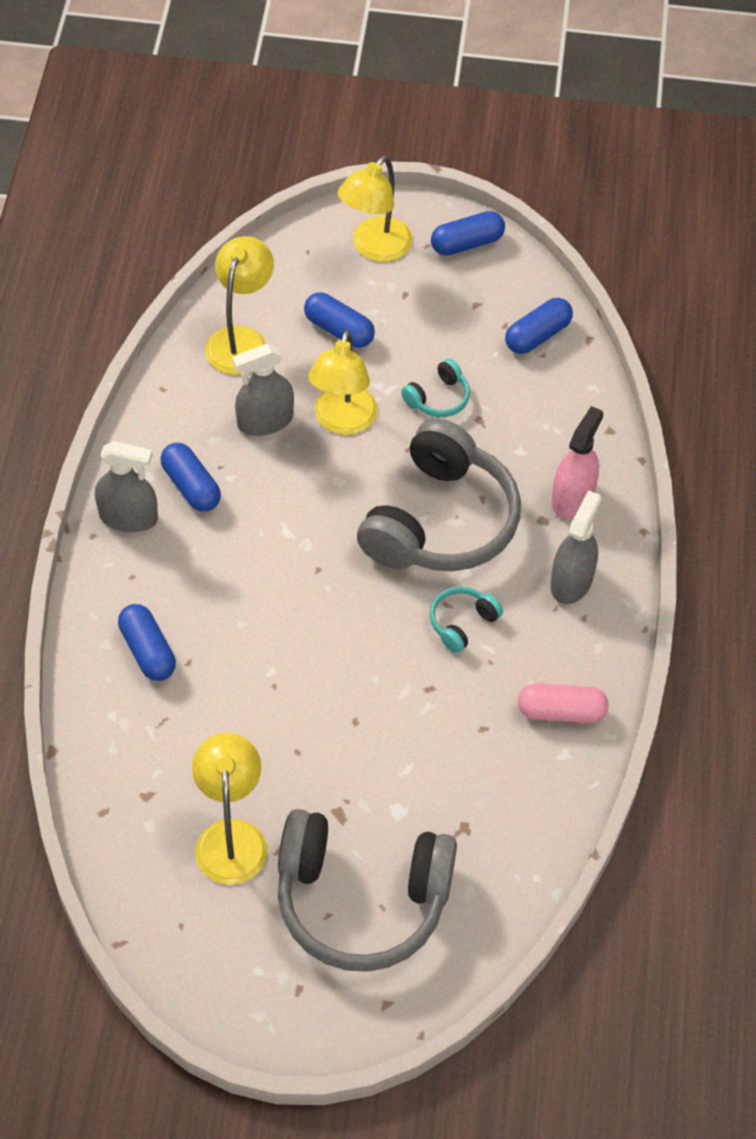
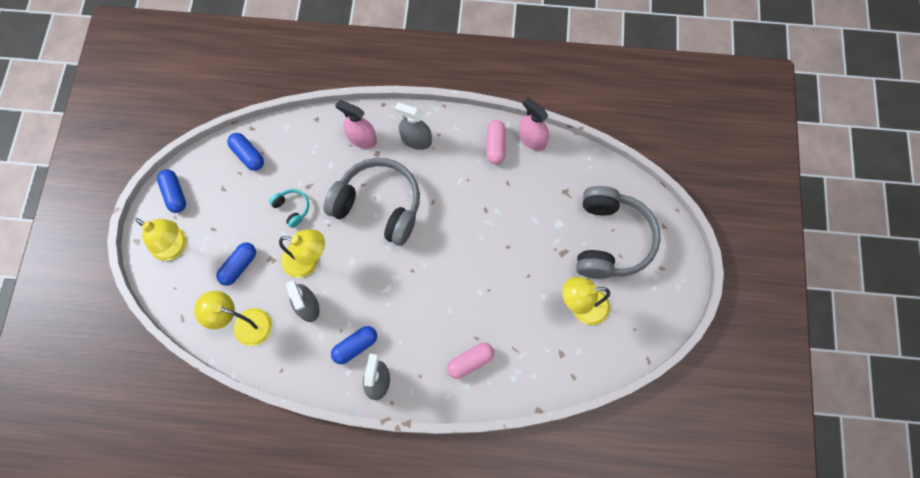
camera: 90 degrees left, 15 degrees up
blue capsule [118,604,176,681] -> pink capsule [447,343,494,379]
turquoise headphones [430,587,503,653] -> none
none -> pink spray bottle [519,97,549,151]

